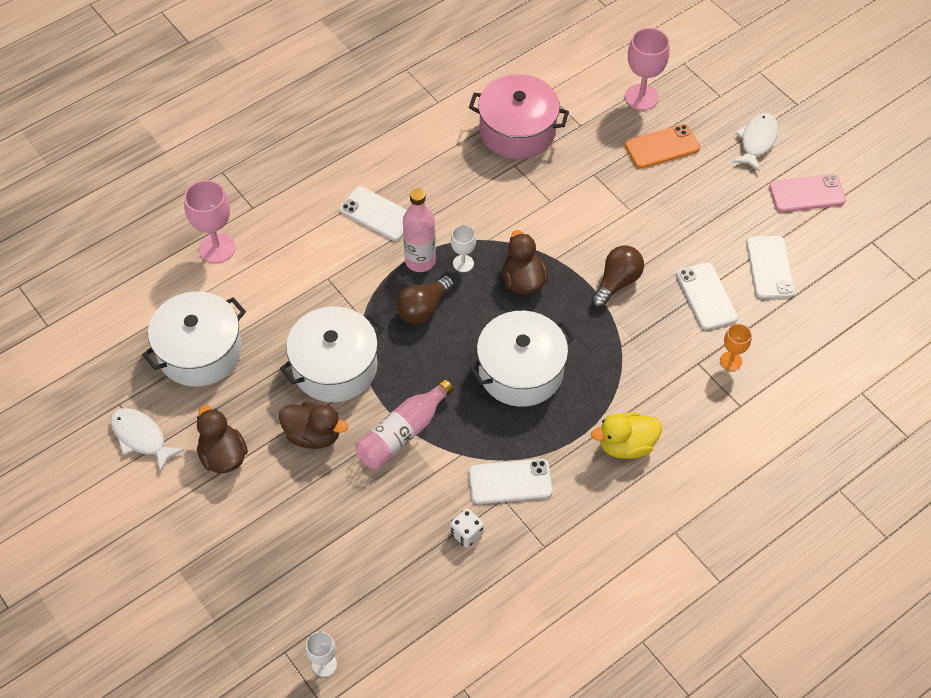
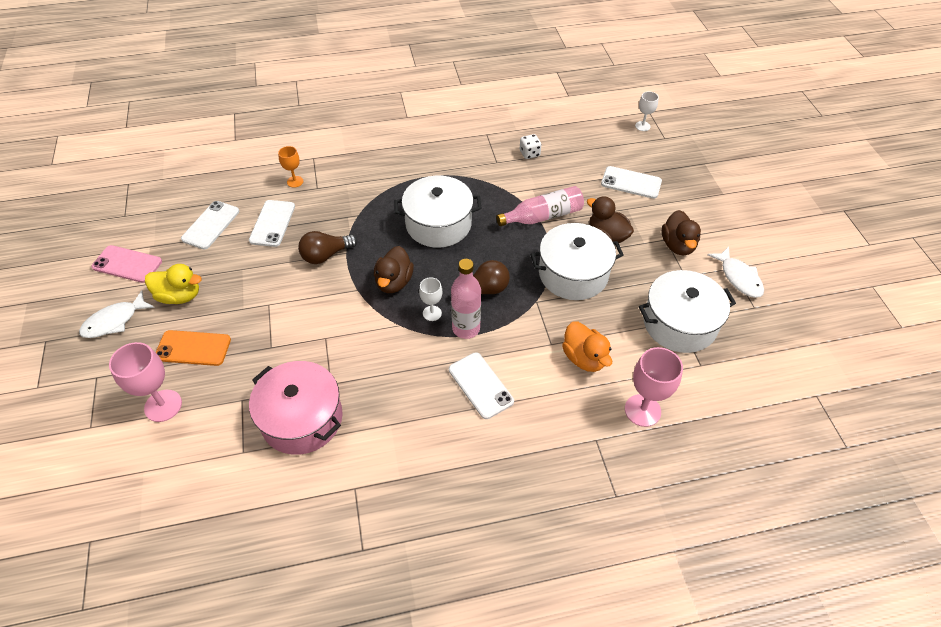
camera: 155 degrees left, 5 degrees down
white phone [469,459,553,504] -> white phone moved to [601,166,662,199]
yellow duck [591,412,662,459] -> yellow duck moved to [145,264,202,304]
none -> orange duck [562,321,612,372]

